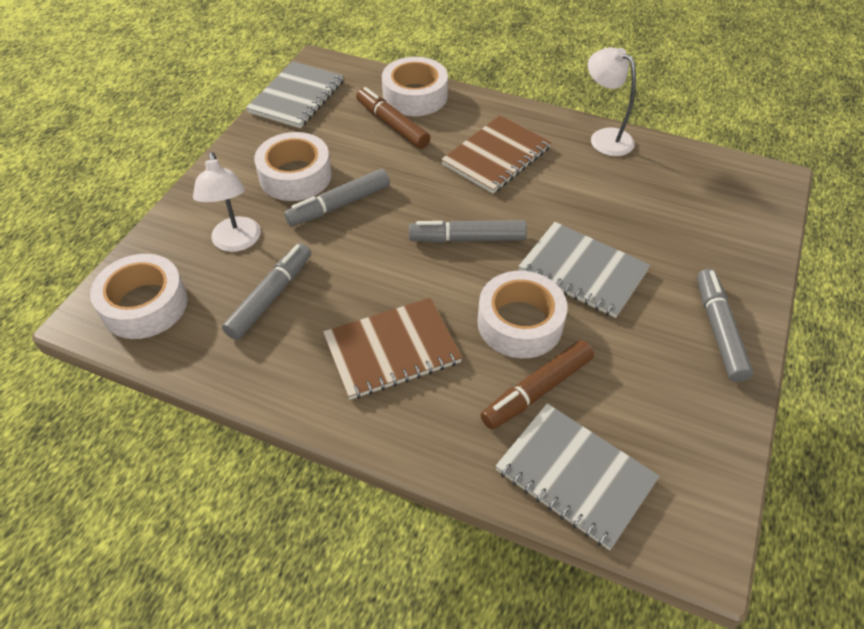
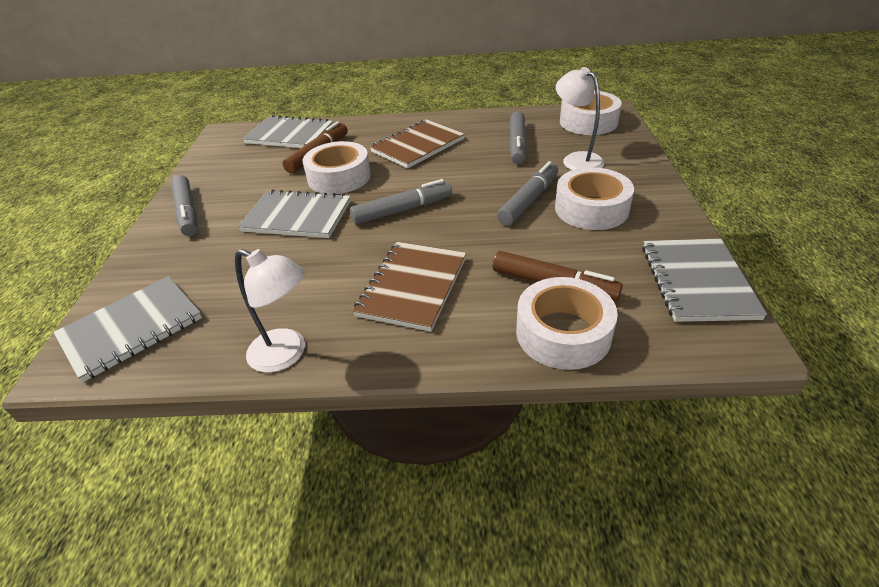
camera: 160 degrees right, 10 degrees down
none -> grey notebook [53,276,202,382]

